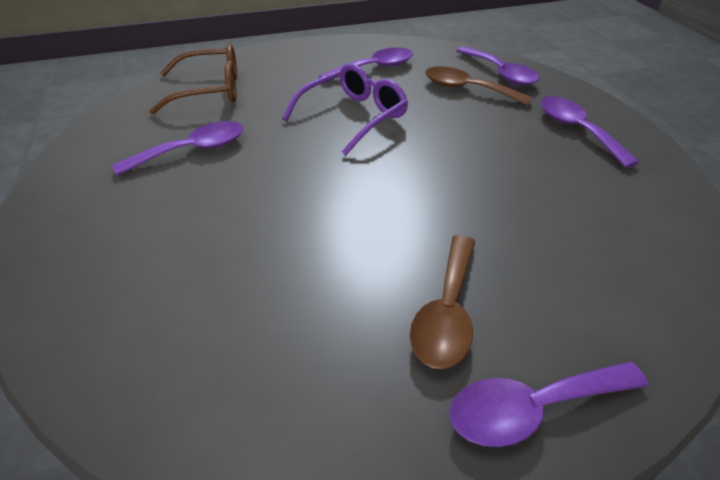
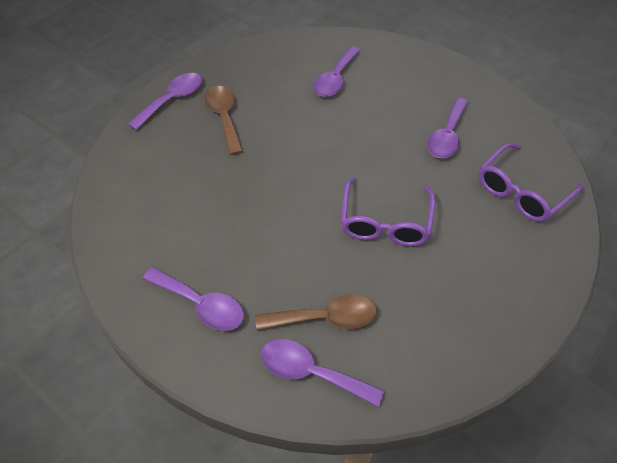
camera: 145 degrees right, 10 degrees up
brown glasses [149,44,237,115] -> purple glasses [478,143,583,222]
purple spoon [319,47,413,83] -> purple spoon moved to [313,46,360,97]

